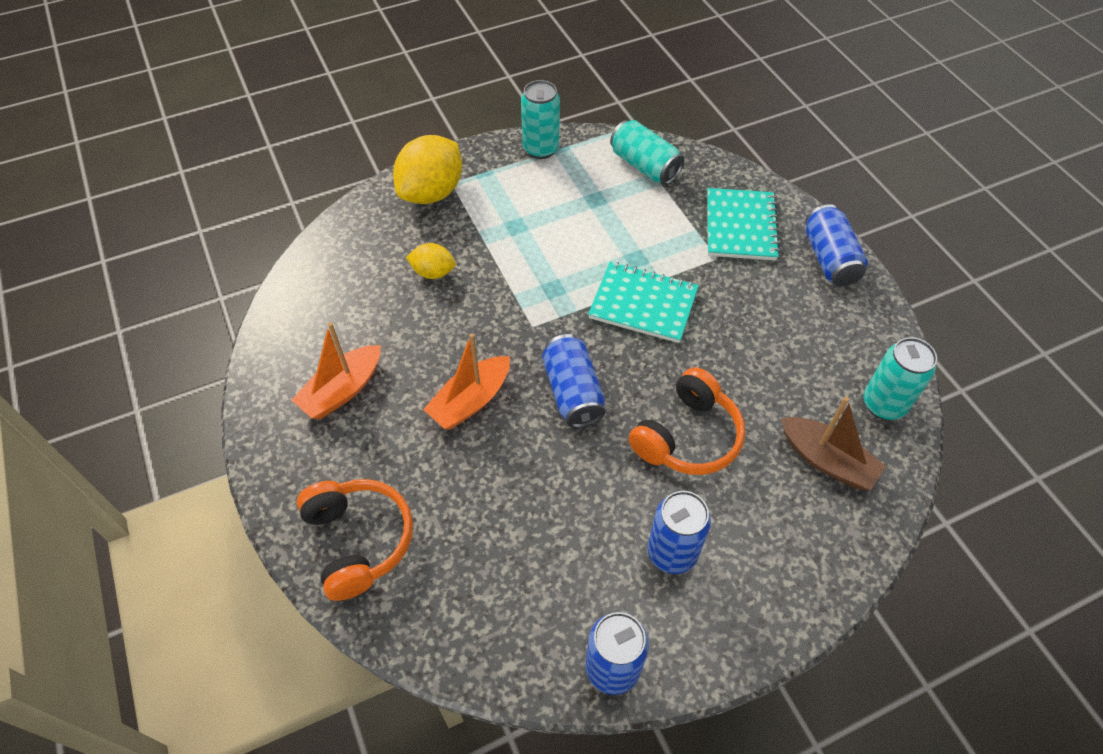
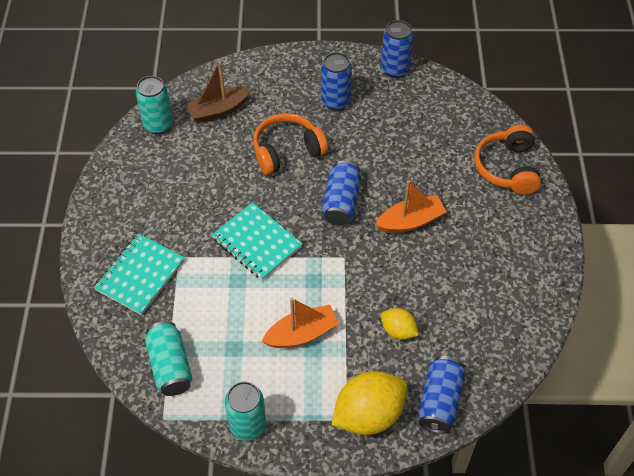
camera: 155 degrees left, 0 degrees up
orange boat [292,322,381,419] -> orange boat moved to [261,298,339,348]
brown boat [781,397,886,490] -> brown boat turned 90 degrees counterclockwise [185,61,251,123]
blue can [805,204,868,286] -> blue can moved to [418,356,465,433]

